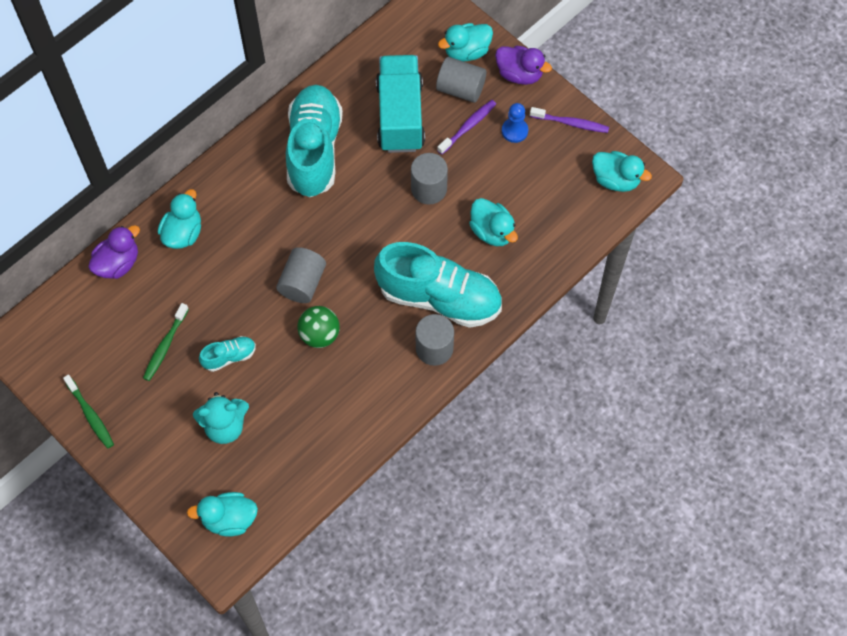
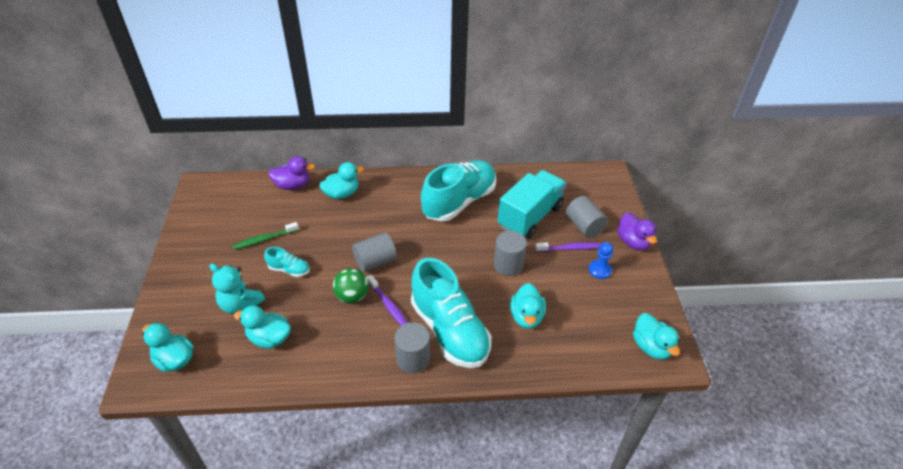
camera: 40 degrees right, 20 degrees down
green toothbrush [63,374,114,449] -> none
turquoise duck [438,23,493,62] -> turquoise duck moved to [234,305,291,349]
purple toothbrush [530,107,609,133] -> purple toothbrush moved to [367,275,408,326]

